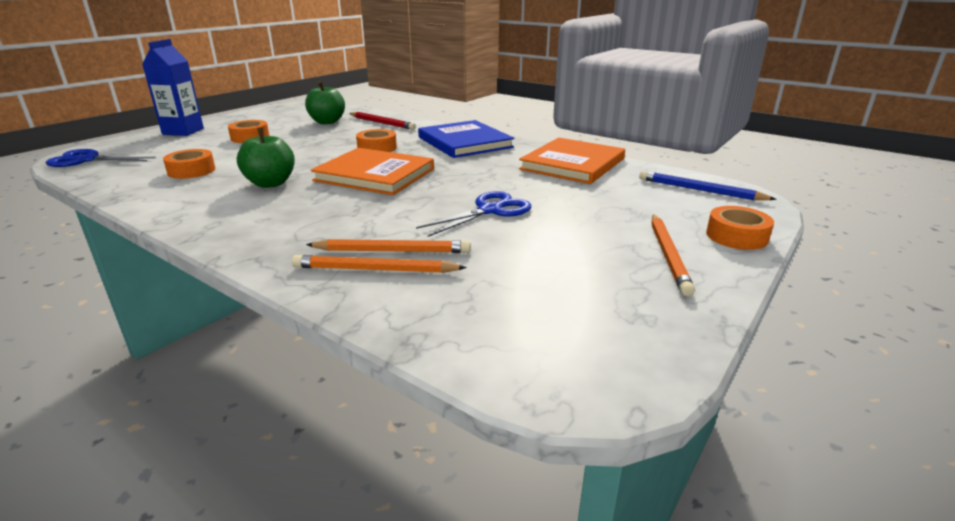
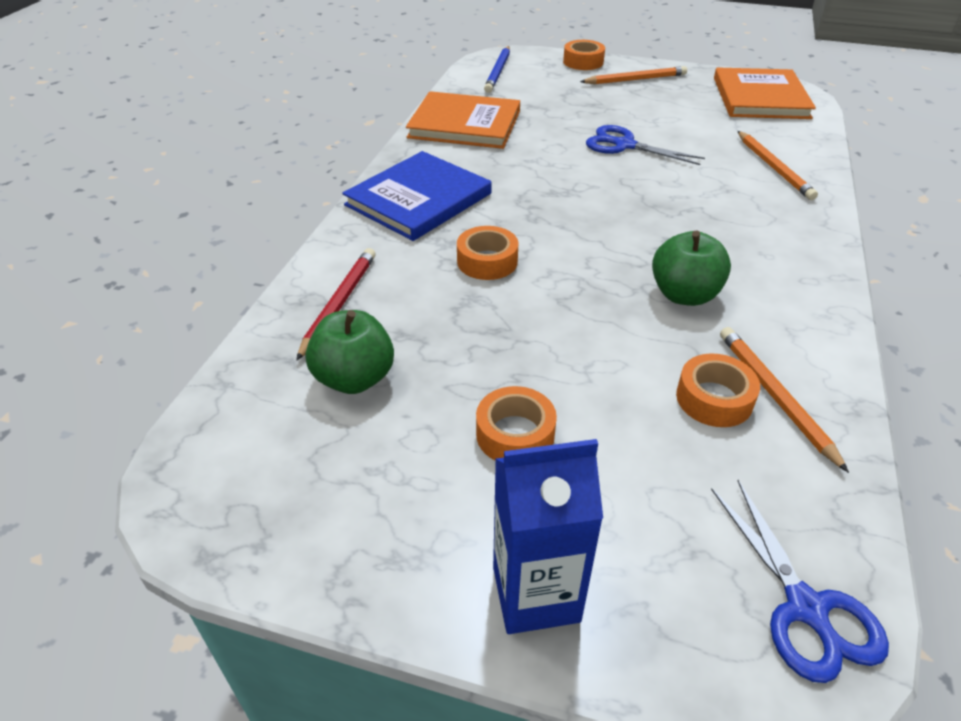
camera: 110 degrees left, 15 degrees up
orange pencil [306,239,471,253] -> orange pencil moved to [720,327,849,473]
orange book [311,148,434,195] -> orange book moved to [714,67,816,119]

